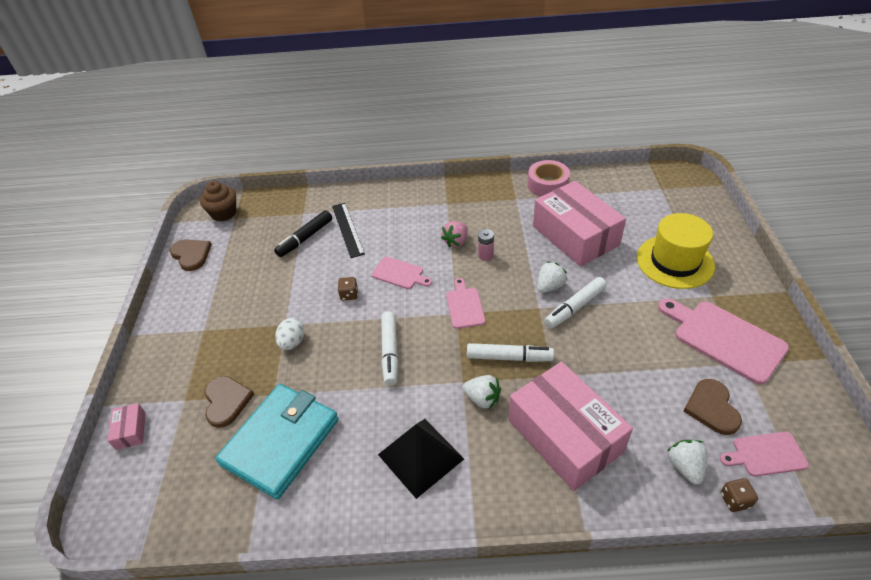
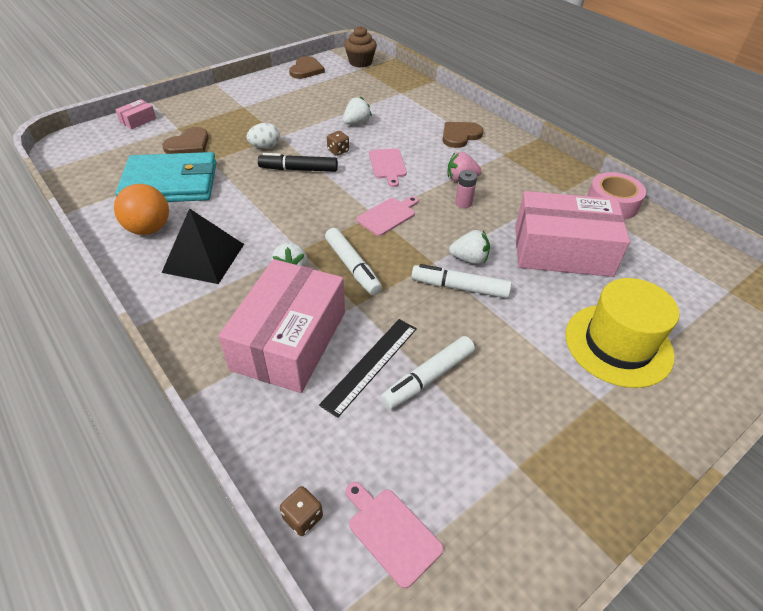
camera: 50 degrees right, 0 degrees up
black marker [274,210,332,257] -> black marker moved to [258,153,338,172]
black ruler [332,203,365,258] -> black ruler moved to [319,319,417,418]
white marker [381,312,398,386] -> white marker moved to [381,336,475,409]
pink box [533,181,626,267] -> pink box turned 75 degrees clockwise [515,191,630,277]
pink cutting board [658,298,789,385] -> none
white strawberry [667,440,708,485] -> white strawberry moved to [343,96,372,125]
brown heart [683,379,742,435] -> brown heart moved to [442,122,484,148]
none -> orange ball [114,184,169,235]

